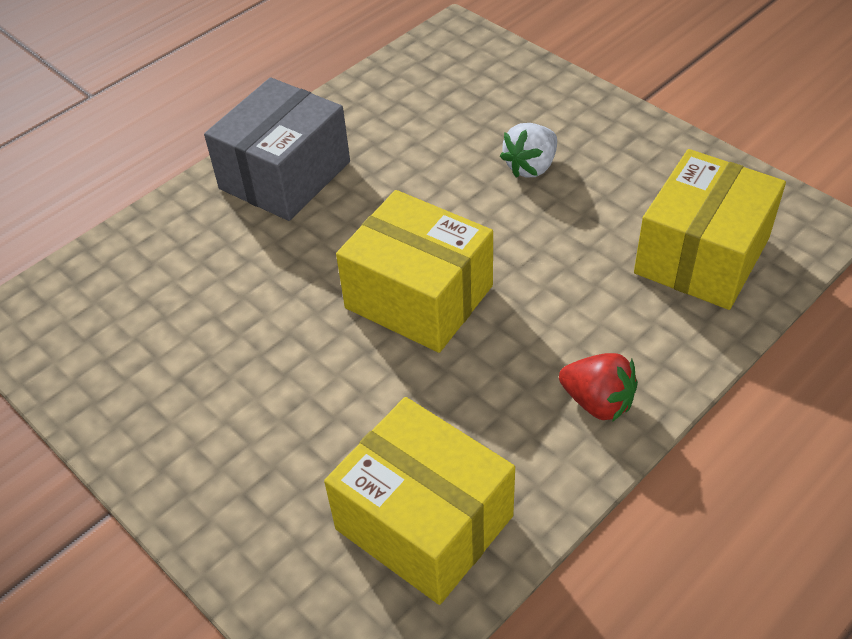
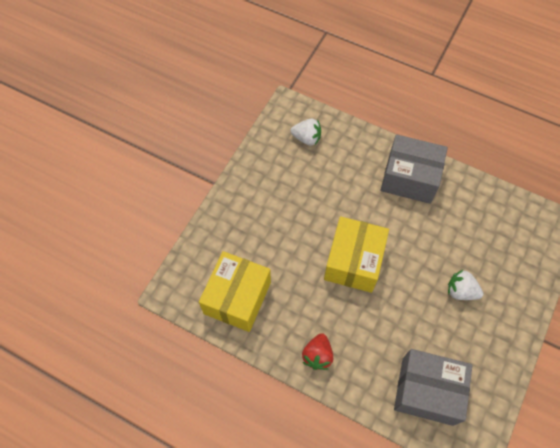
camera: 70 degrees right, 15 degrees up
yellow box [634,149,786,310] -> grey box [394,349,472,426]
none -> white strawberry [290,118,321,146]

